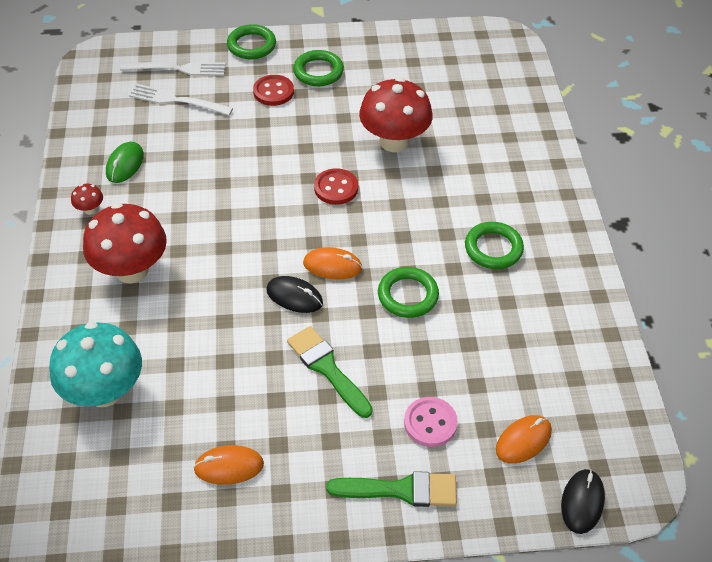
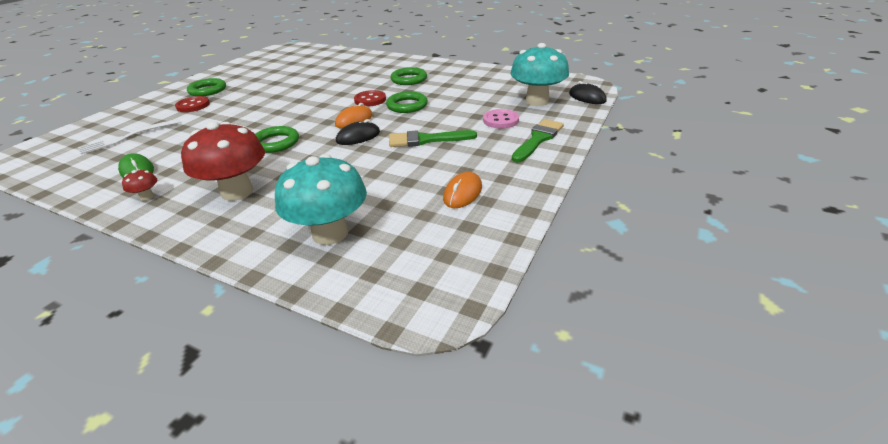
camera: 55 degrees left, 15 degrees down
white fork [120,62,225,76] -> none
green ring [227,24,276,59] -> green ring moved to [255,126,299,153]
red button [314,168,358,205] -> red button moved to [354,90,386,107]
red mushroom [359,77,433,152] -> none
orange mouse [496,415,552,464] -> turquoise mushroom [511,43,569,106]

